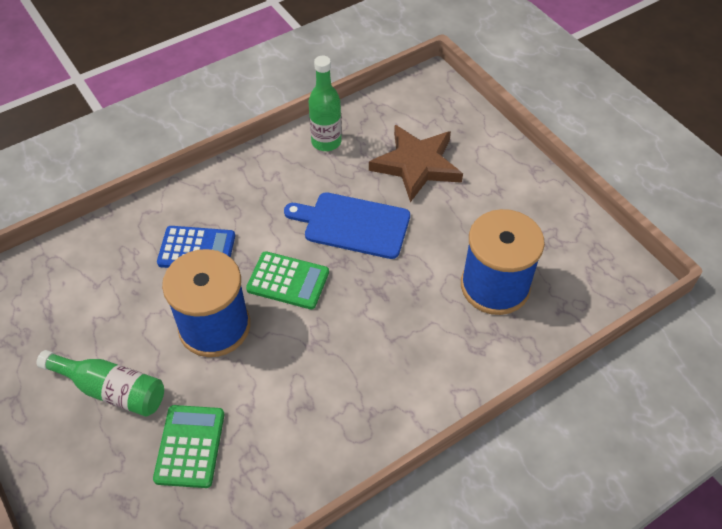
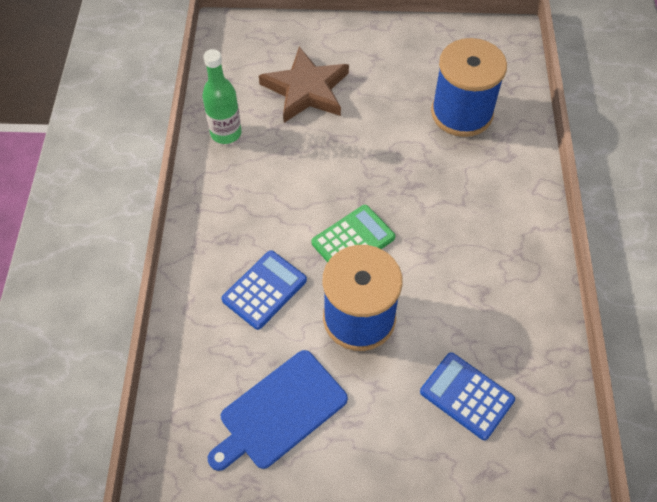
camera: 55 degrees left, 5 degrees up
green bottle [37,350,164,417] -> none
green calculator [153,405,224,488] -> blue calculator [420,352,515,440]
blue cutting board [284,192,410,259] -> blue cutting board moved to [208,350,348,471]

